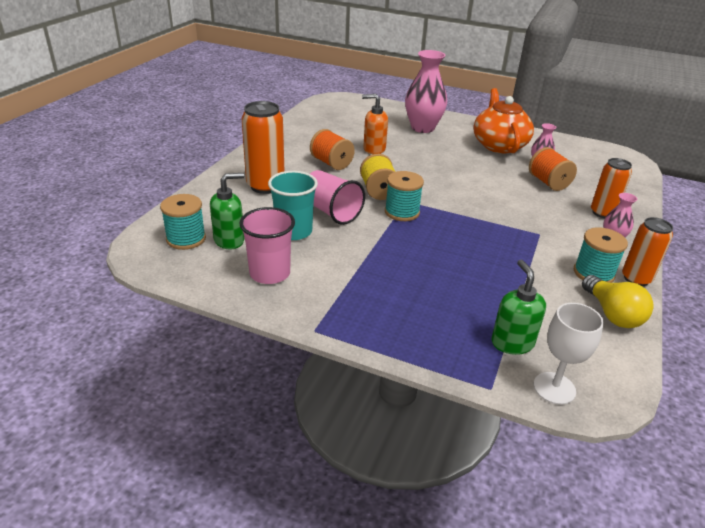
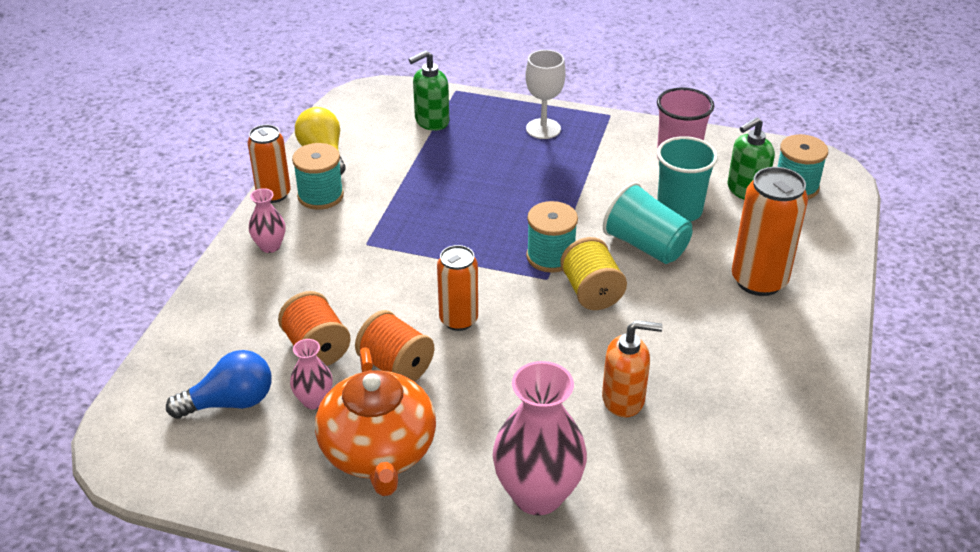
camera: 175 degrees right, 5 degrees up
orange spool [310,129,355,170] -> orange spool moved to [355,310,434,382]
pink cup [310,170,365,225] -> turquoise cup [603,182,693,264]
green soap dispenser [492,260,546,355] -> green soap dispenser turned 75 degrees clockwise [408,50,449,131]
white goblet [534,303,604,405] -> white goblet moved to [525,50,566,139]
orange can [591,158,632,218] -> orange can moved to [437,245,478,331]
none -> blue light bulb [166,350,271,419]

